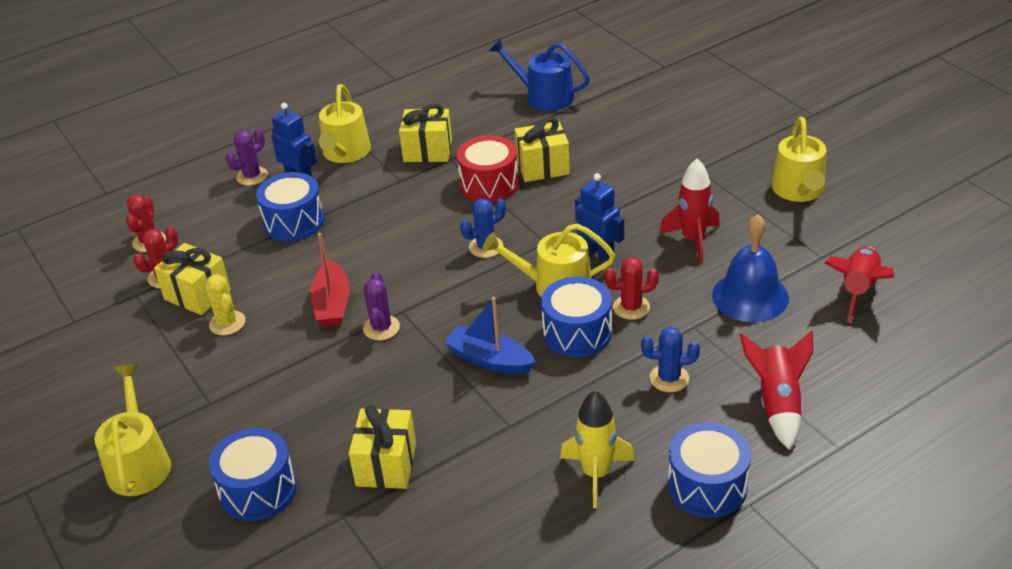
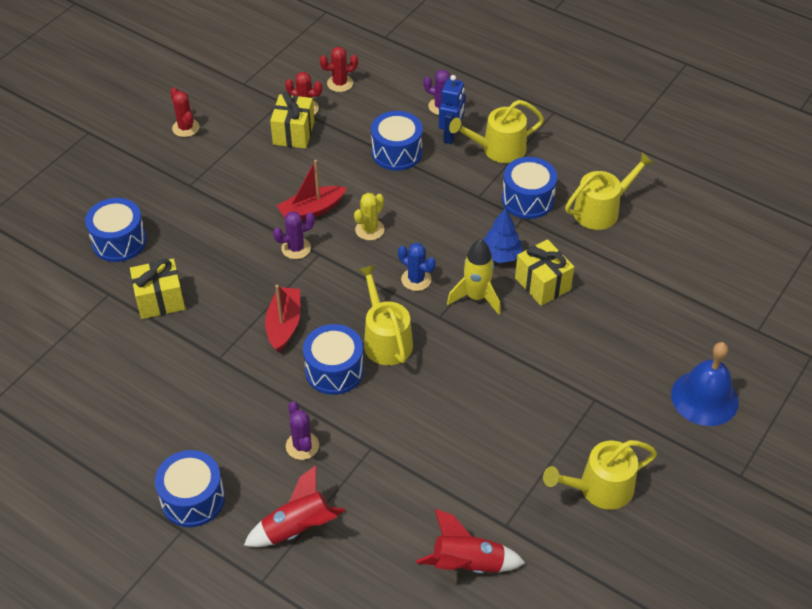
camera: 65 degrees right, 10 degrees up
yellow watering can [95,364,171,496] -> yellow watering can moved to [565,152,654,230]
yellow cactus [205,274,245,335] -> yellow cactus moved to [354,193,384,240]
yellow gift [399,104,452,162] -> blue drum [502,157,557,219]
blue boat [444,297,536,374] -> red boat [265,285,300,352]
red drum [457,135,519,202] -> blue tree [483,208,522,263]
blue watering can [489,38,590,111] -> none
yellow rocket [560,390,635,508] -> yellow rocket moved to [447,239,501,314]
blue robot [575,173,624,262] -> none
red cactus [604,257,659,320] -> red cactus moved to [170,88,199,137]
blue cactus [641,327,700,392] -> purple cactus [286,401,319,460]
red rocket [659,158,720,262] -> none
blue bell [712,214,789,322] -> blue bell moved to [671,342,739,426]

